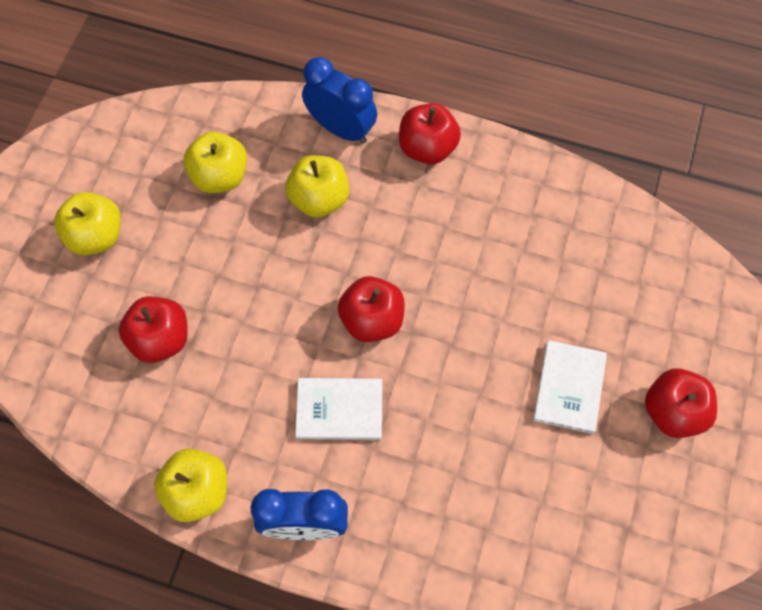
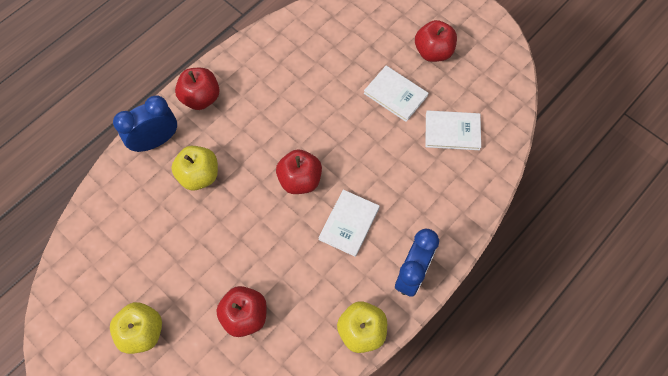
camera: 65 degrees left, 0 degrees up
yellow apple [184,132,247,193] -> none
none -> white book [425,110,481,150]

